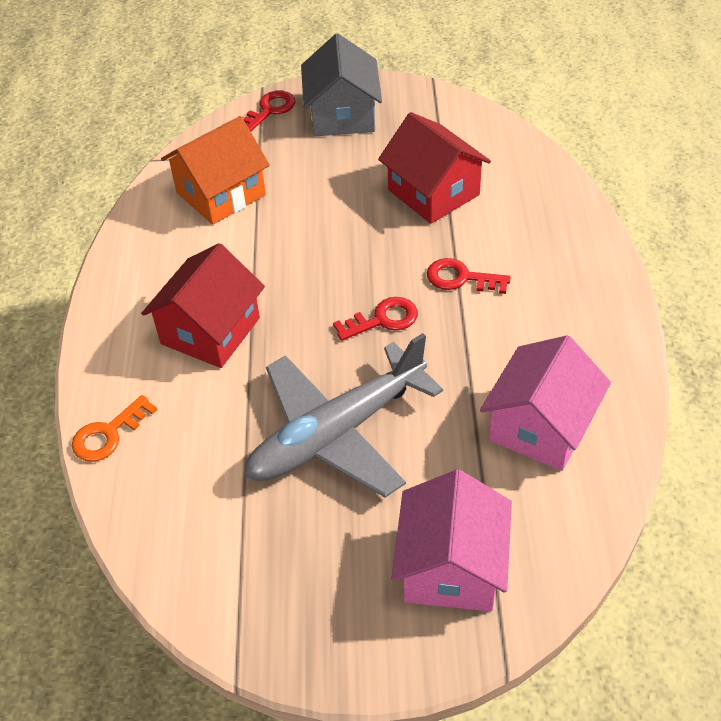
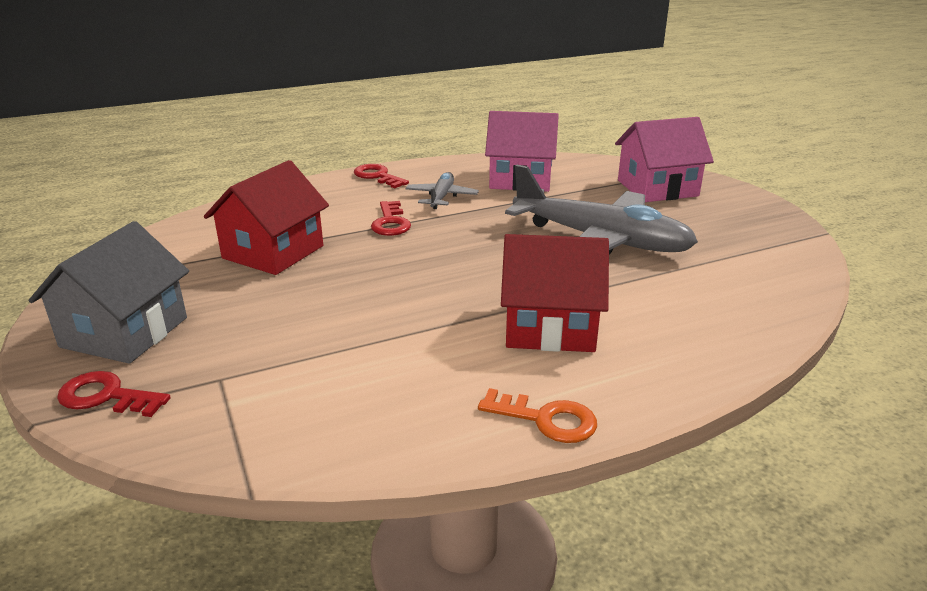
camera: 115 degrees left, 20 degrees down
orange key [72,395,157,462] -> orange key moved to [478,388,597,443]
orange house [161,116,270,225] -> none
grey house [301,33,382,136] -> grey house turned 45 degrees counterclockwise [29,221,189,364]
red key [333,297,418,341] -> red key moved to [354,164,409,188]
none -> grey plane [405,172,479,209]

